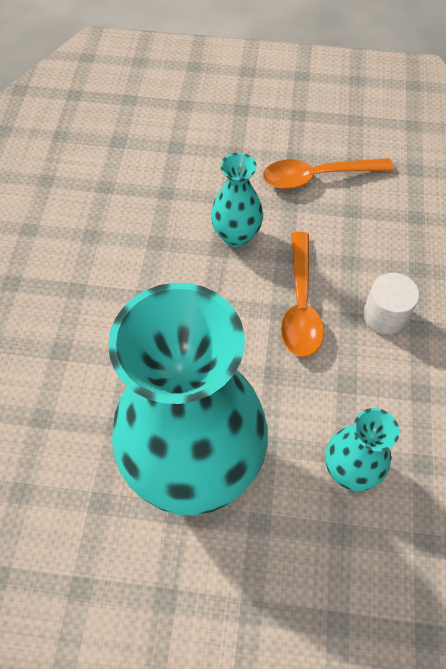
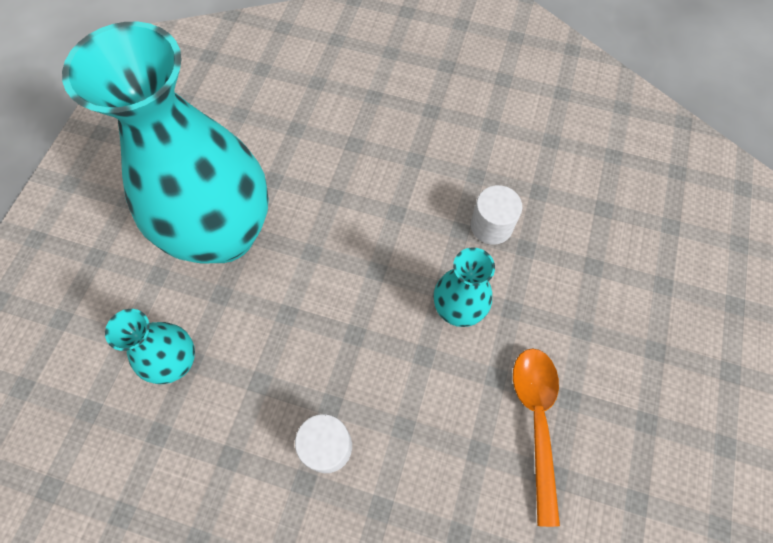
camera: 100 degrees right, 5 degrees up
orange spoon [281,232,324,357] -> none
none -> white cylinder [471,185,522,245]

